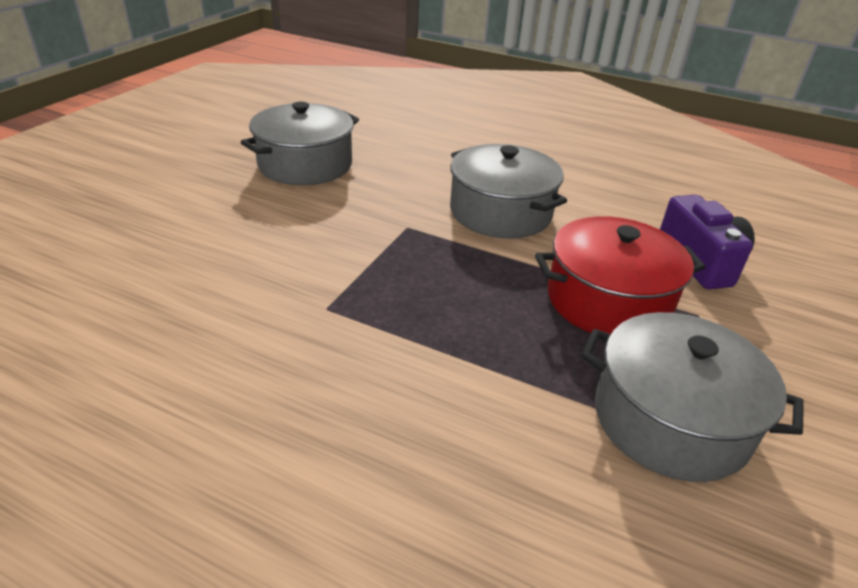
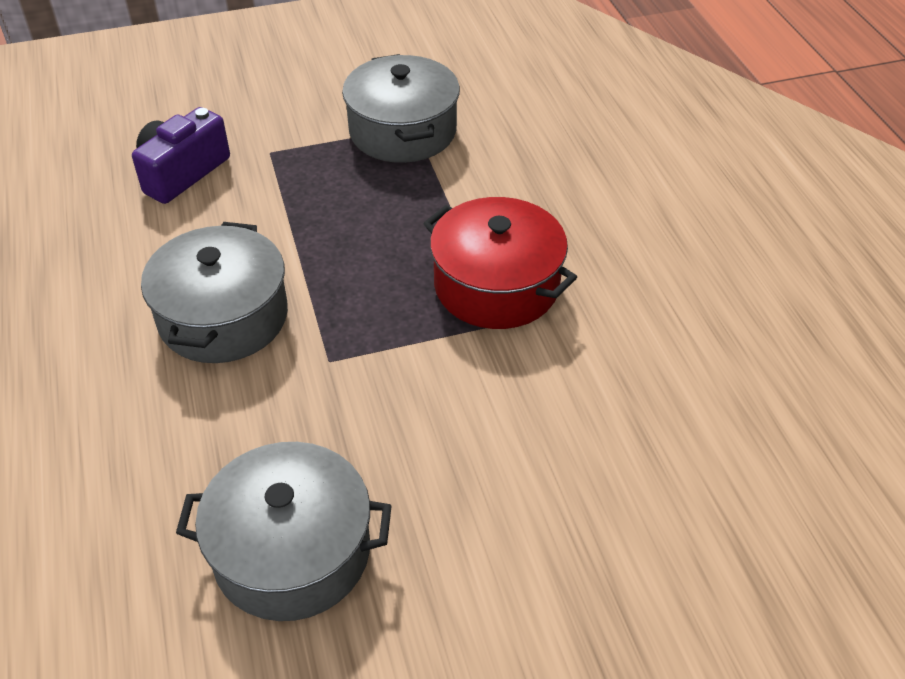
camera: 130 degrees left, 10 degrees up
red pot [535,216,705,334] -> red pot moved to [423,197,577,329]

